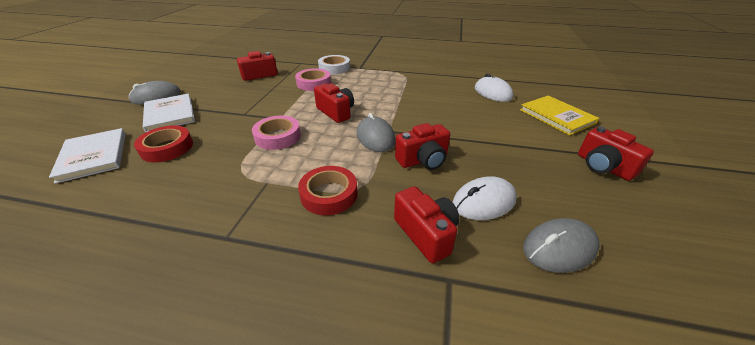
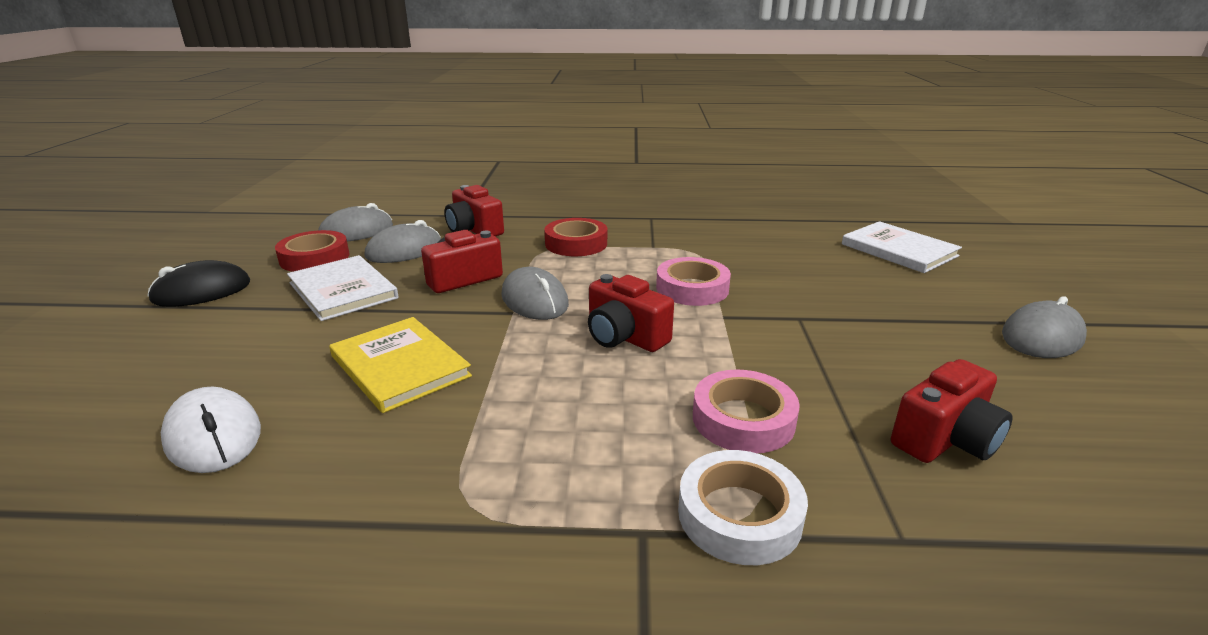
camera: 170 degrees right, 10 degrees down
red tape [134,125,193,162] -> red tape moved to [275,230,350,272]
white book [143,94,195,132] -> white book moved to [287,255,399,321]
white mouse [453,176,517,220] -> grey mouse [365,220,441,263]
yellow book [520,95,599,136] -> yellow book moved to [329,317,472,413]
red camera [578,126,654,181] -> black mouse [147,260,250,307]

